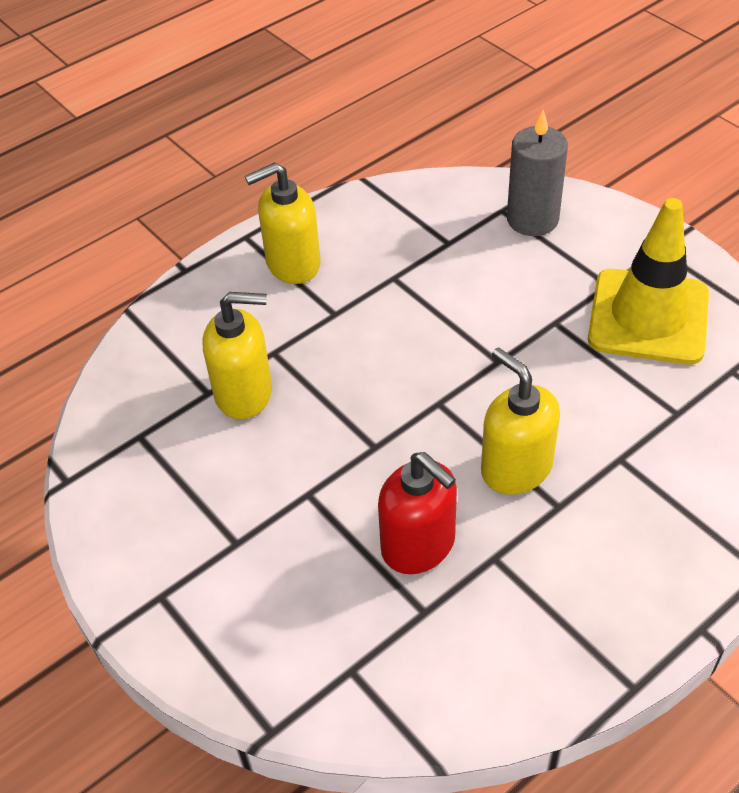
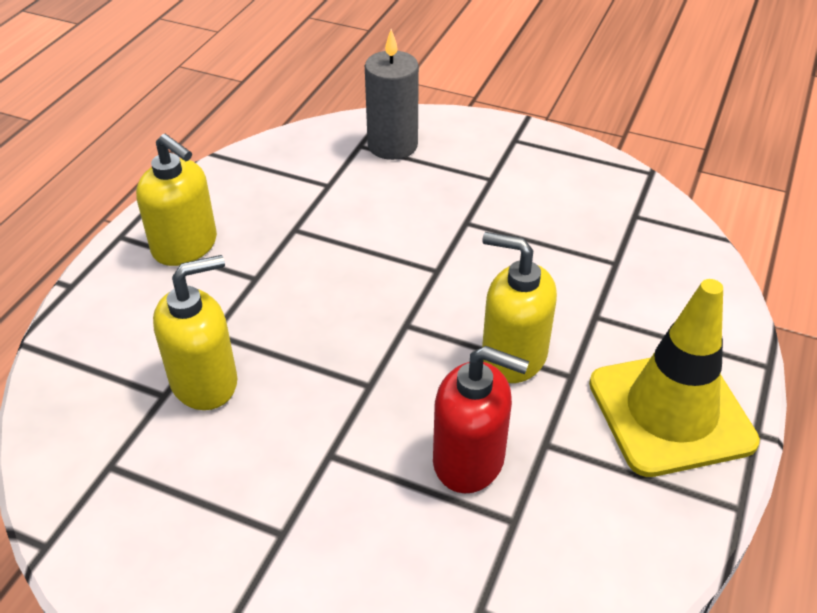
camera: 30 degrees left, 5 degrees down
yellow soap dispenser [245,162,321,284] -> yellow soap dispenser turned 90 degrees counterclockwise [136,134,217,266]
yellow traffic cone [588,198,709,365] -> yellow traffic cone moved to [589,279,760,477]

